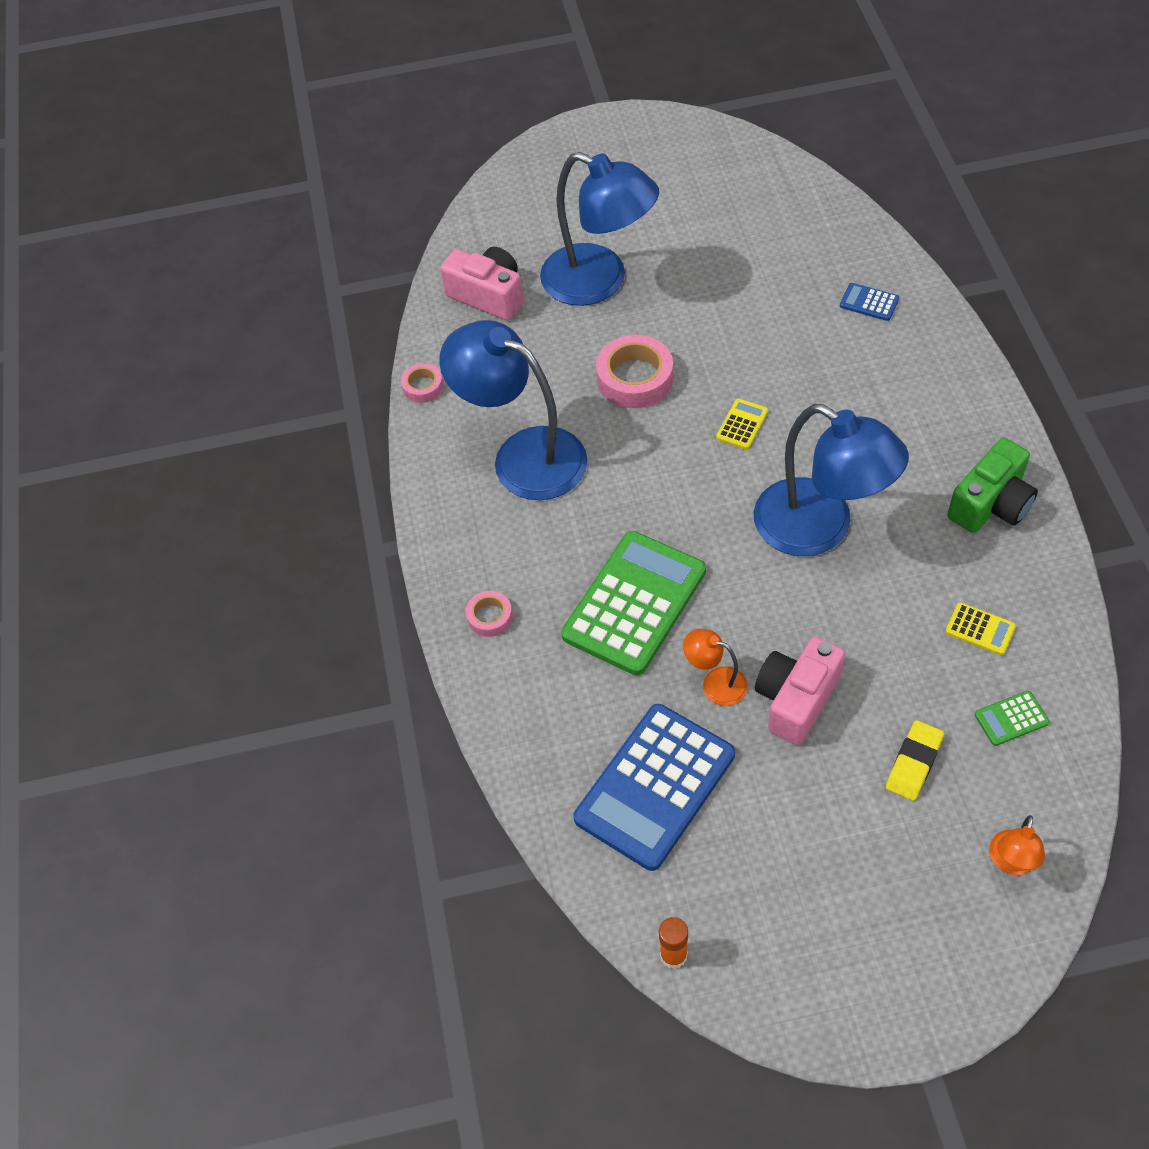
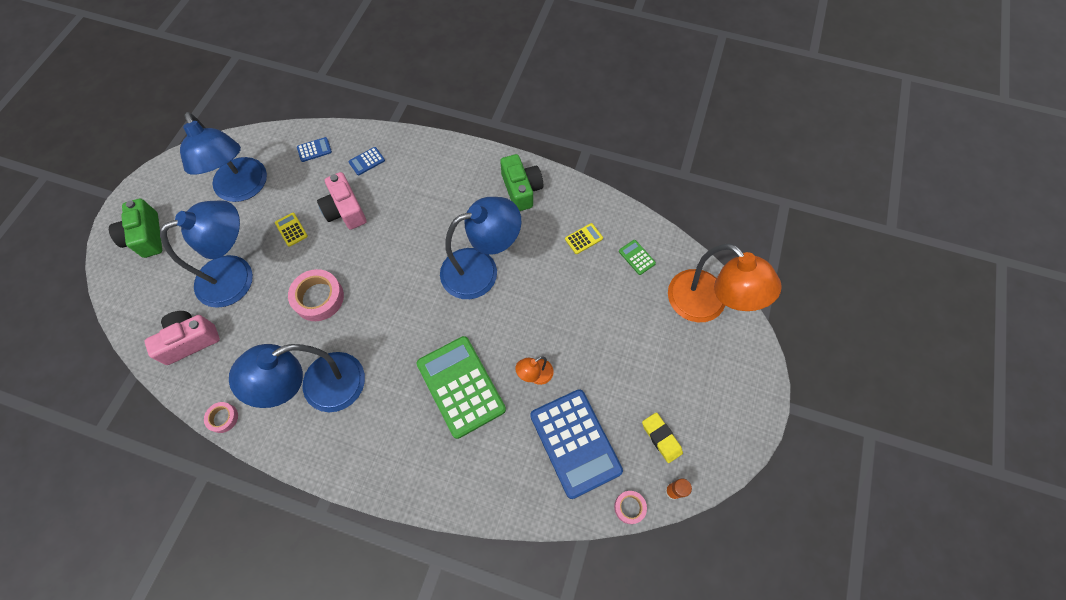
camera: 65 degrees left, 10 degrees up
pink tape [466,591,513,637] -> pink tape moved to [614,491,647,524]
yellow calculator [716,398,768,450] -> yellow calculator moved to [275,213,308,247]
pink camera [755,637,845,745] -> pink camera moved to [317,172,367,230]
yellow eraser [886,720,944,801] -> yellow eraser moved to [642,412,683,463]
green calculator [975,691,1049,746] -> green calculator turned 135 degrees clockwise [619,240,656,275]
orange lamp [989,815,1045,875] -> orange lamp [668,243,782,322], size x2.31
none -> green camera [109,199,162,258]
none -> blue lamp [180,112,267,202]
none -> blue calculator [297,137,332,162]

